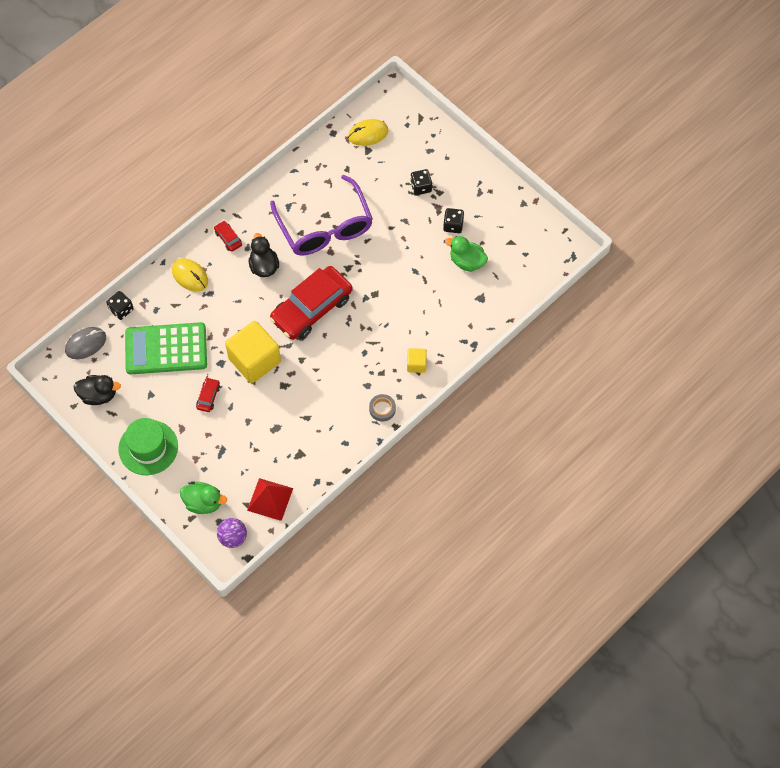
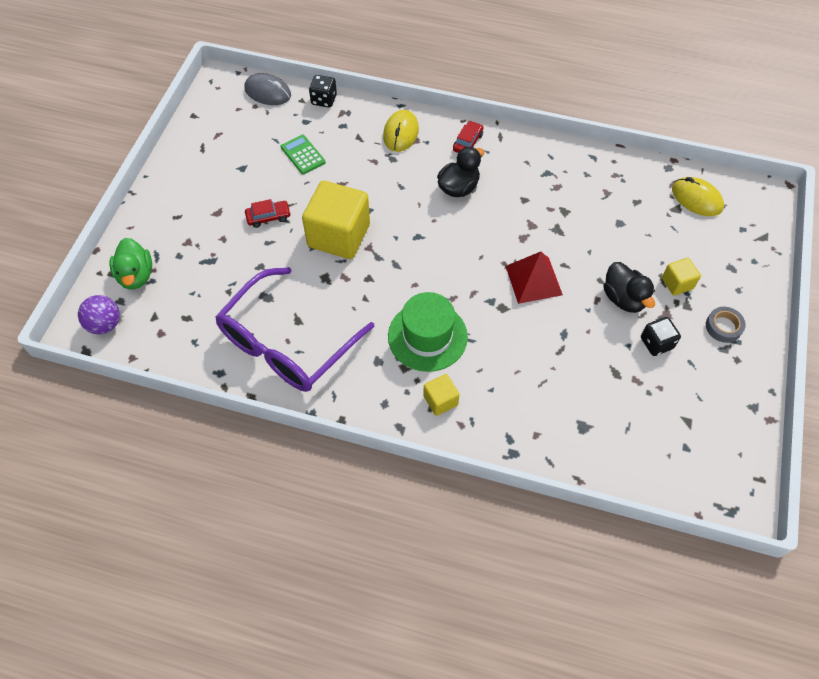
camera: 60 degrees right, 5 degrees down
black duck [74,375,121,405] -> black duck moved to [603,262,655,313]
green hat [118,418,178,475] -> green hat moved to [388,292,468,372]
green calculator [125,322,207,375] -> green calculator [281,135,326,175], size x0.46
red pyramid [247,478,293,521] -> red pyramid moved to [505,252,563,304]
purple glasses [270,175,373,256] -> purple glasses moved to [215,267,375,392]
red car [270,266,353,340] -> none
grey tape [369,394,396,422] -> grey tape moved to [706,307,746,343]
black dice [411,169,432,195] -> yellow cube [662,258,701,296]
green duck [445,236,488,272] -> none

